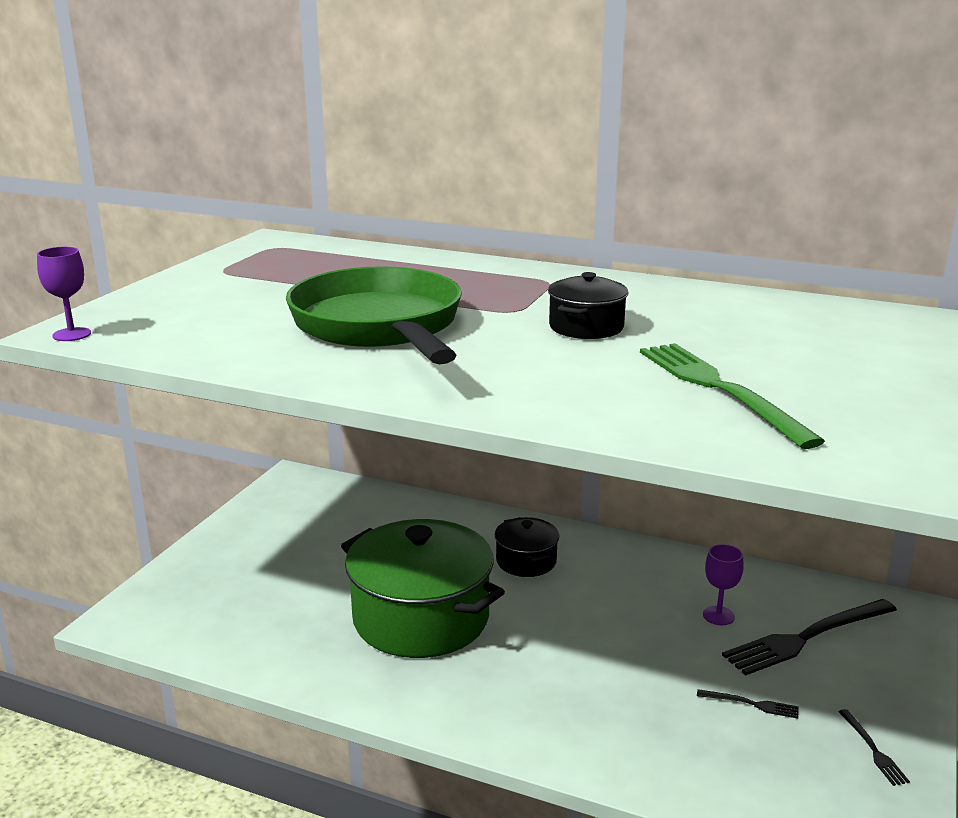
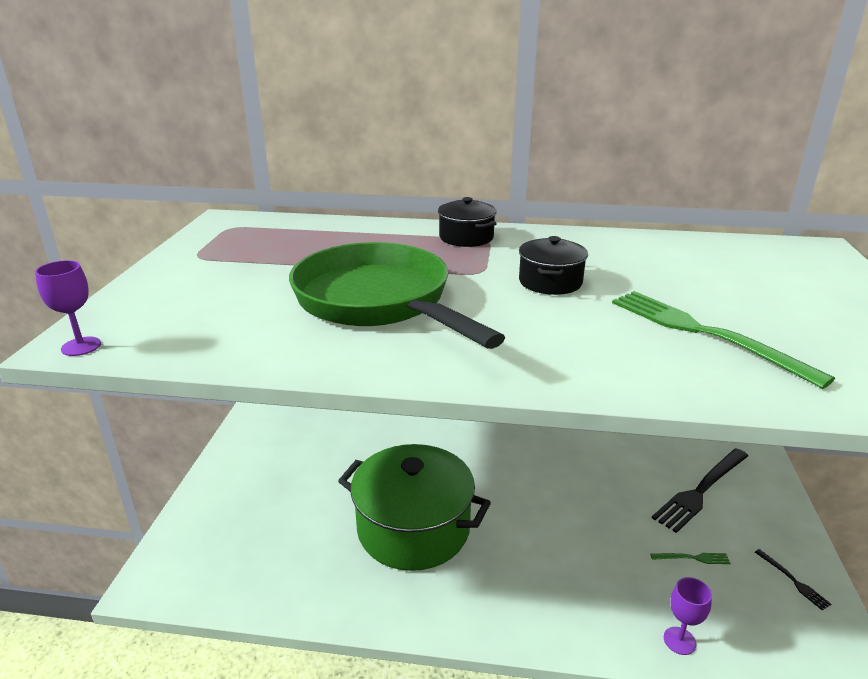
camera: 15 degrees left, 5 degrees up
black pot [494,517,559,577] -> black pot moved to [438,197,497,247]
black fork [697,689,799,719] -> green fork [650,553,731,564]
purple goblet [703,544,744,625] -> purple goblet moved to [664,577,712,655]

